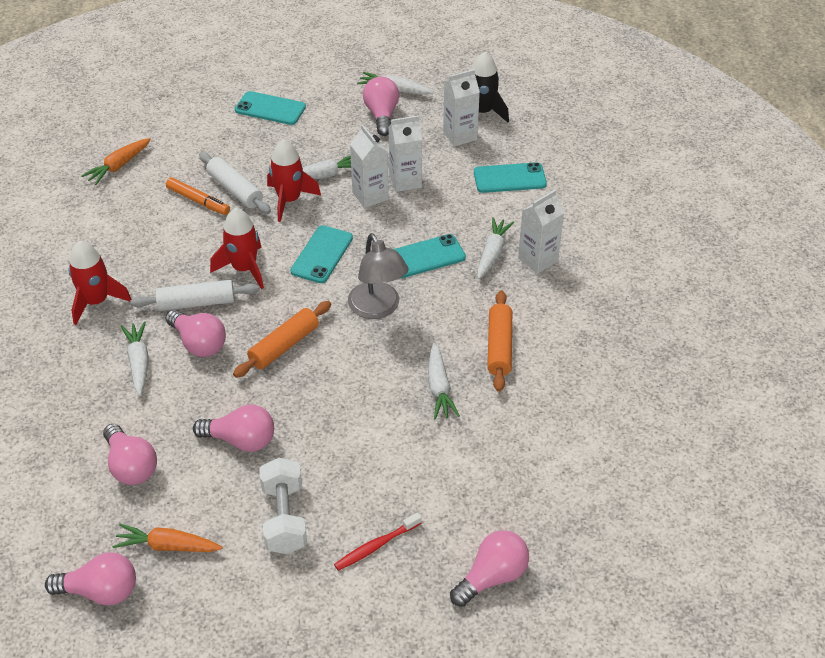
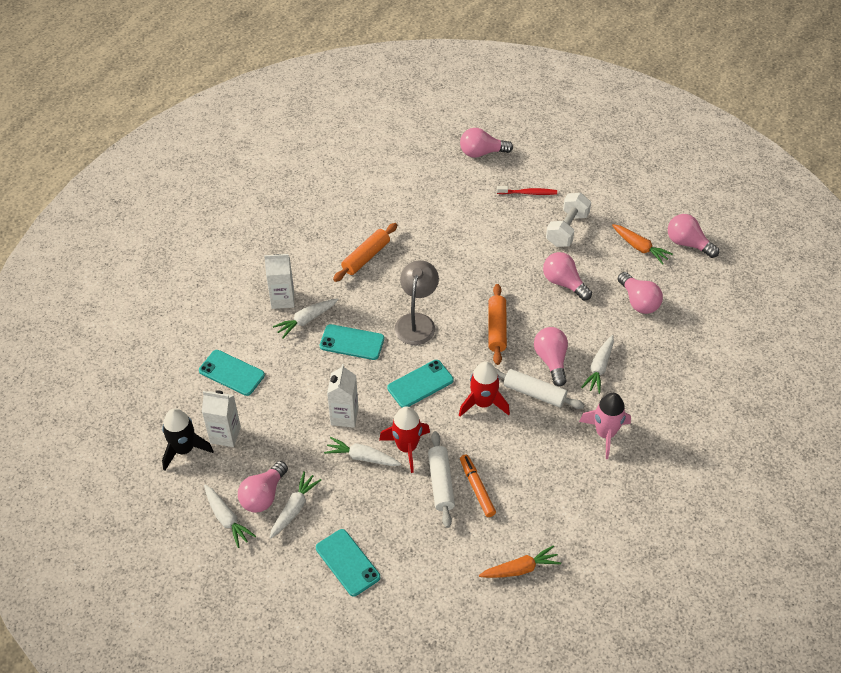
camera: 145 degrees left, 5 degrees up
red rocket [68,241,132,325] -> pink rocket [579,393,631,459]
pink light bulb [103,424,157,485] -> pink light bulb turned 150 degrees clockwise [618,272,663,314]
orange rolling pin [233,301,331,378] -> orange rolling pin turned 75 degrees counterclockwise [488,284,507,365]
white carton [389,115,422,192] -> none
white carrot [428,343,460,420] -> white carrot moved to [269,471,321,539]

